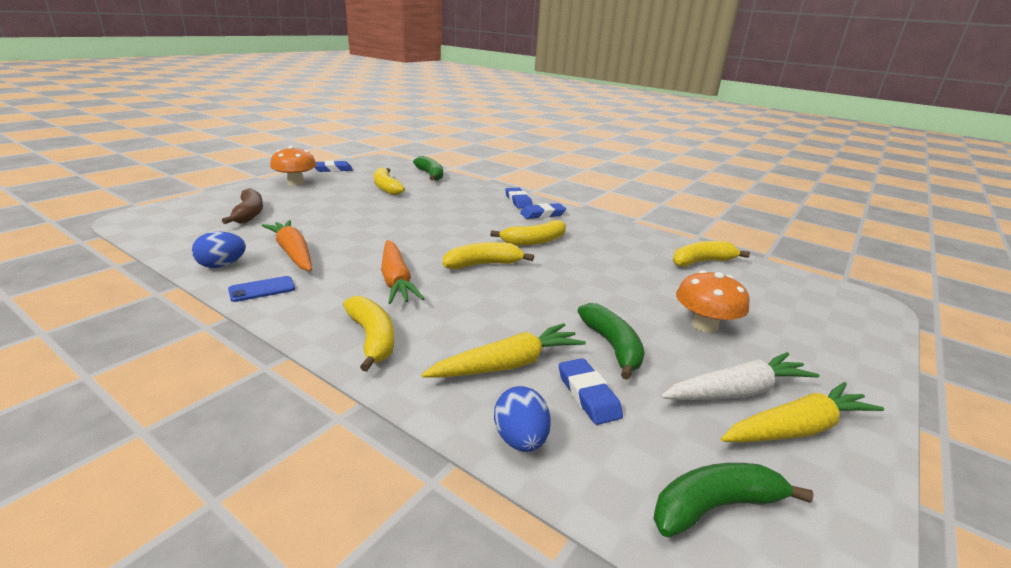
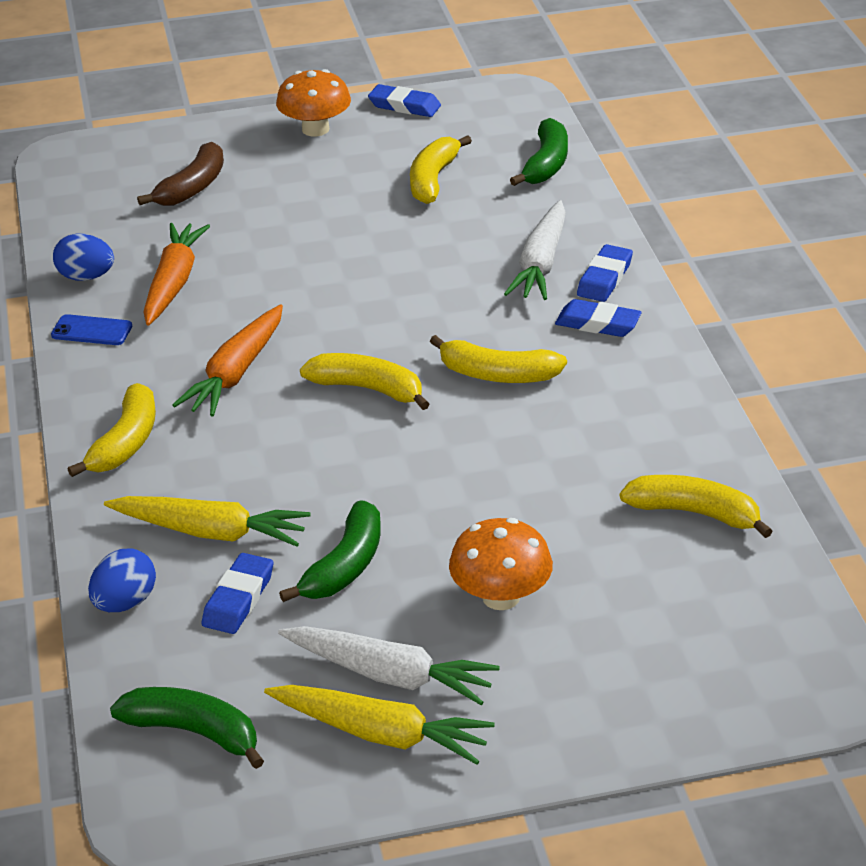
camera: 45 degrees right, 10 degrees up
none -> white carrot [504,200,566,300]

